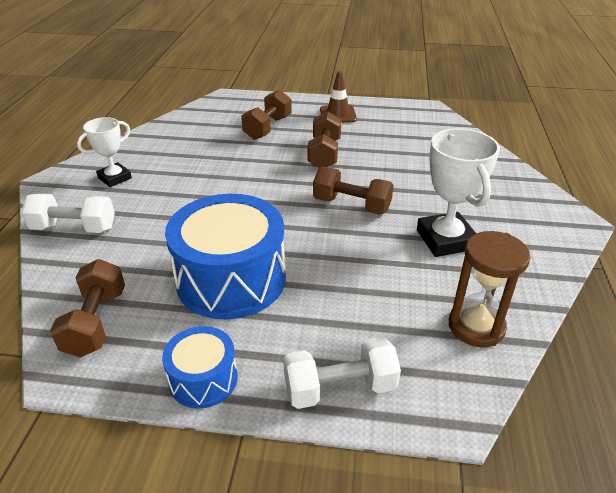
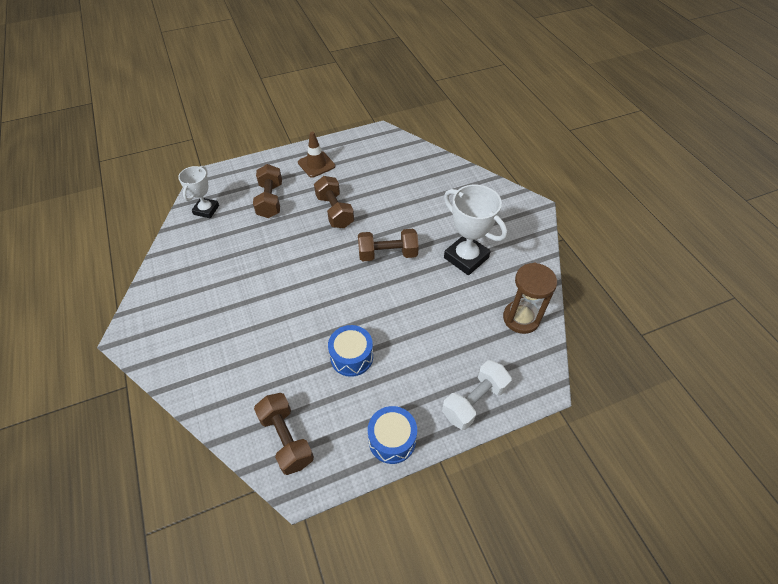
camera: 30 degrees left, 15 degrees up
white dumbbell [21,193,115,233] -> none
white trophy [77,117,132,187] -> white trophy moved to [178,166,219,218]
blue drum [165,194,286,319] -> blue drum [328,325,373,377], size x0.52

